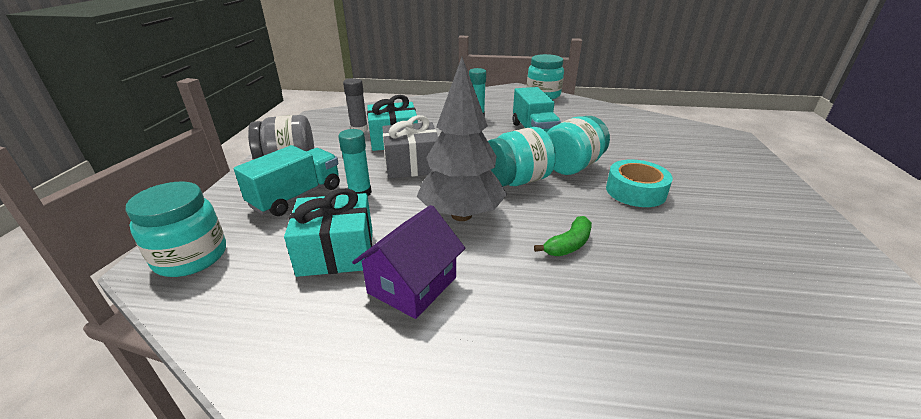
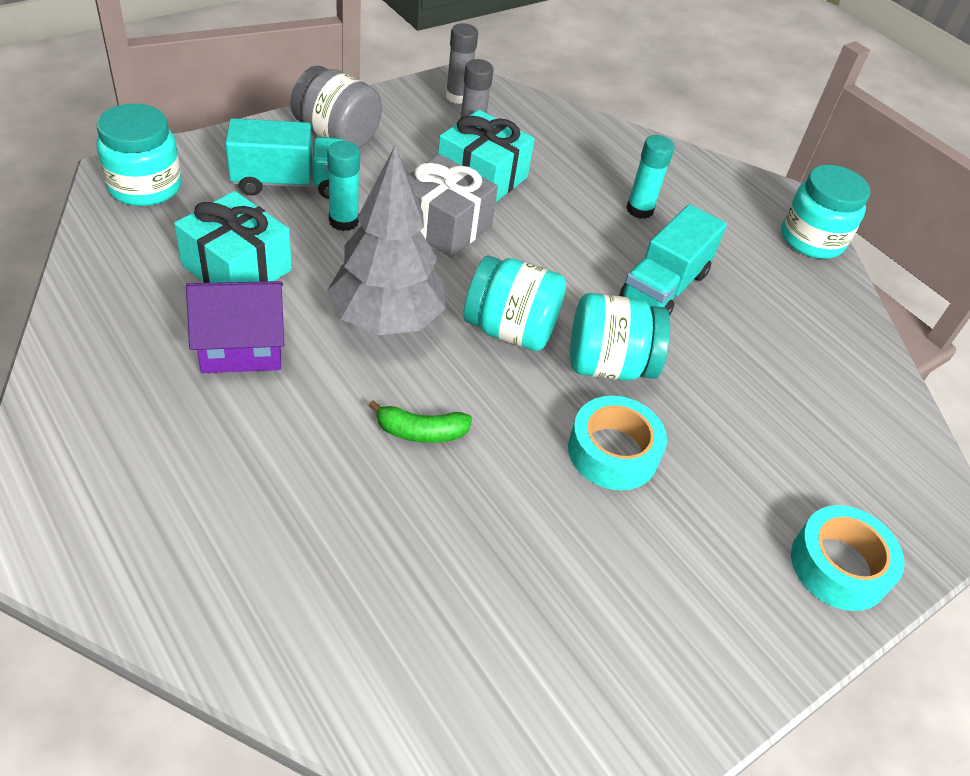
camera: 40 degrees right, 15 degrees up
none -> grey glue stick [446,23,478,104]
none -> turquoise tape [791,505,904,611]

